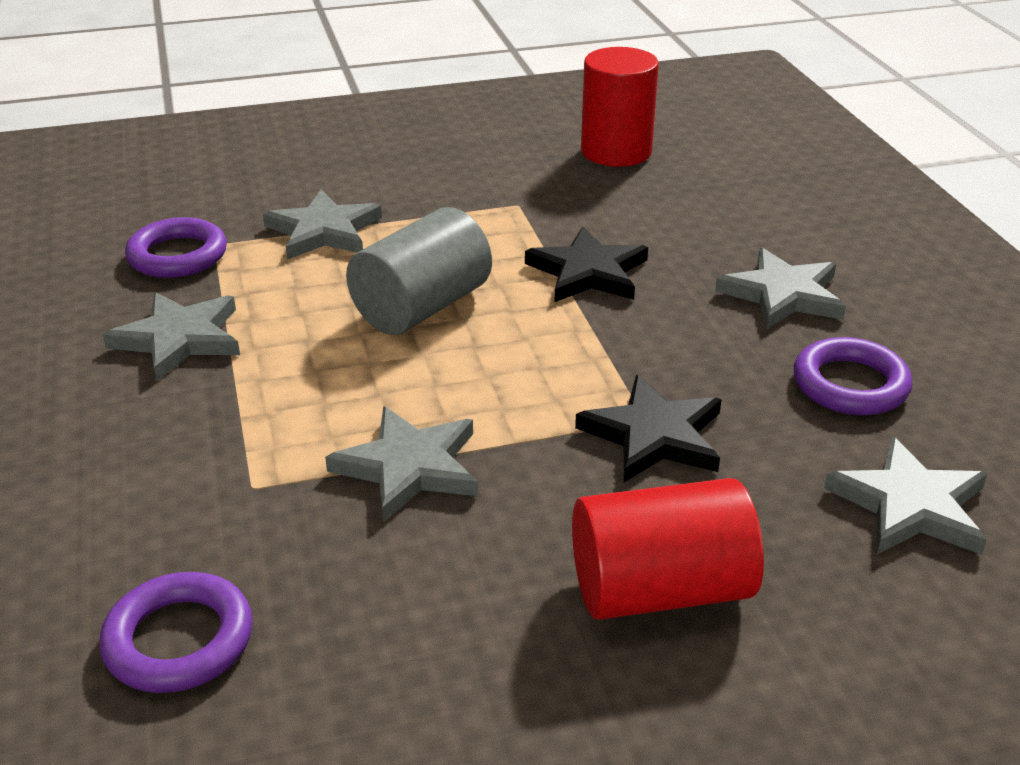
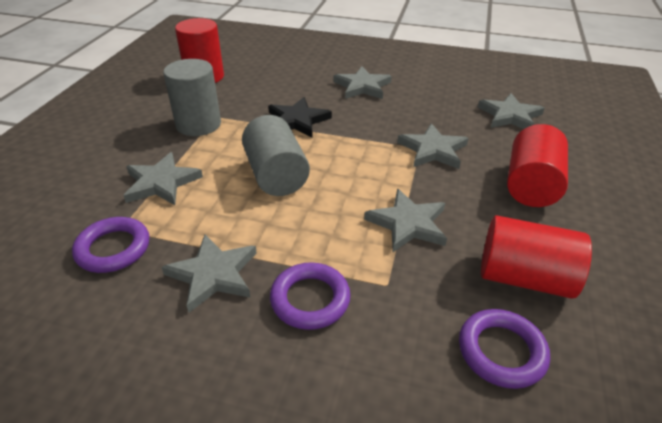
camera: 60 degrees left, 5 degrees up
black star [575,375,722,482] -> grey star [397,123,468,169]
purple ring [794,337,913,415] -> purple ring moved to [270,262,351,330]
none -> grey cylinder [163,59,221,136]
none -> red cylinder [481,215,592,299]

